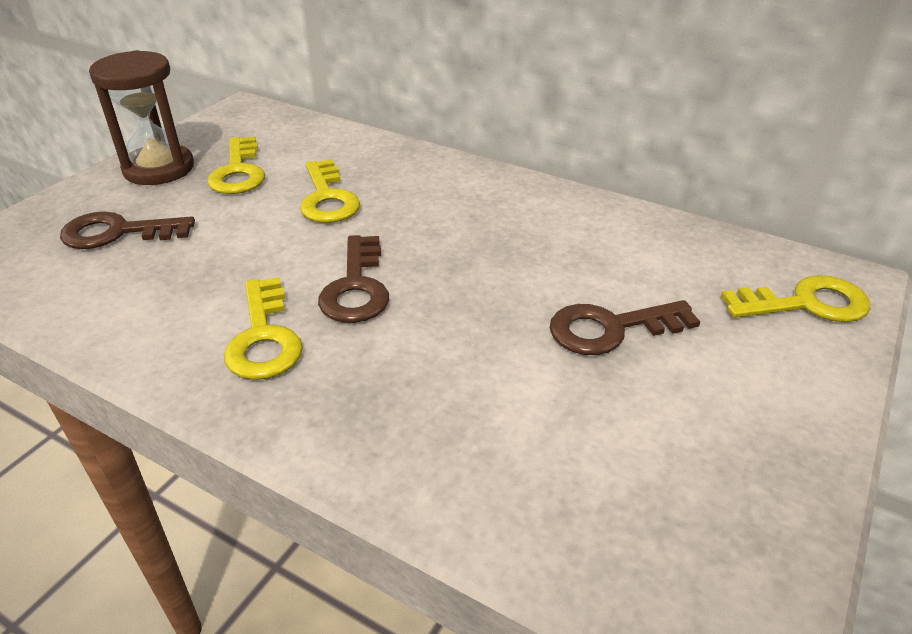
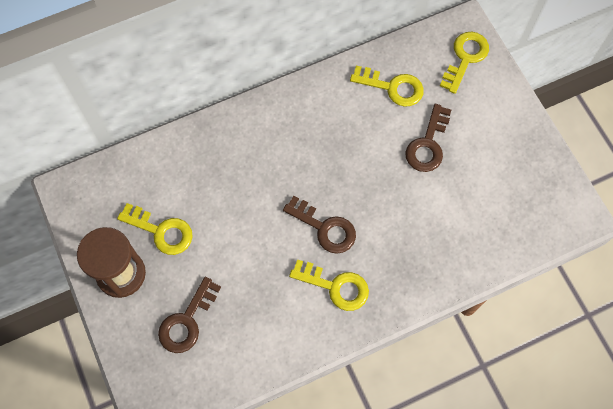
camera: 55 degrees left, 30 degrees up
yellow key [300,159,360,223] -> yellow key moved to [350,66,424,107]

